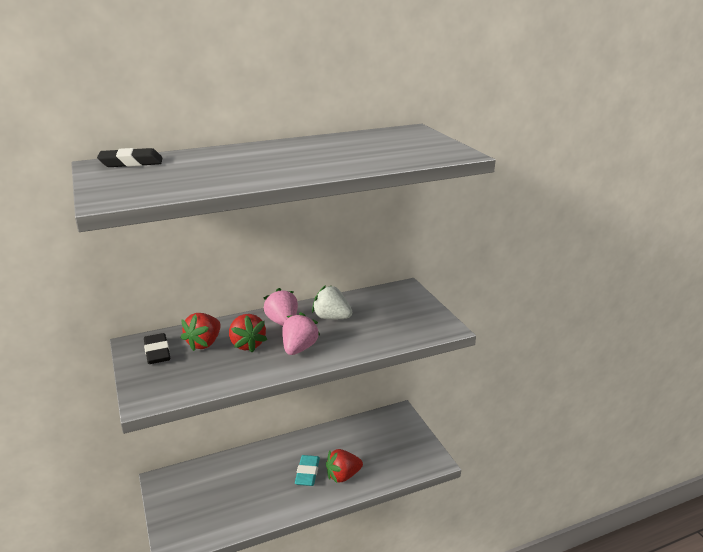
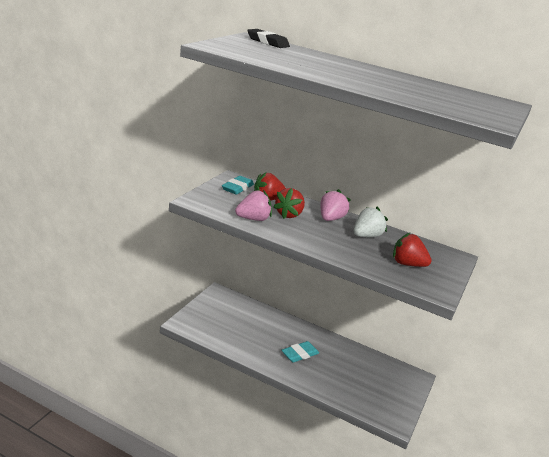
camera: 45 degrees right, 0 degrees up
black eraser [144,333,170,364] -> turquoise eraser [222,176,254,195]
pink strawberry [282,312,320,355] -> pink strawberry moved to [235,190,272,221]
white strawberry [312,285,352,319] -> white strawberry turned 60 degrees clockwise [354,207,388,237]
red strawberry [326,449,363,483] -> red strawberry moved to [393,233,432,267]

